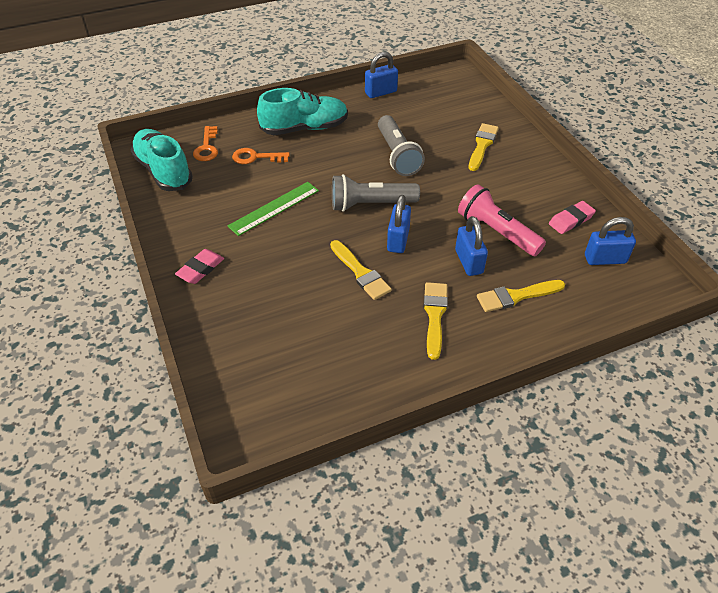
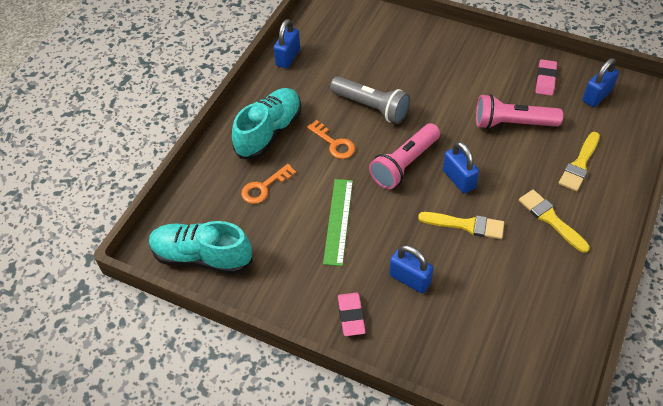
camera: 40 degrees left, 5 degrees up
orange key [193,126,218,161] -> orange key moved to [307,120,355,159]
grey flashlight [332,174,420,212] -> pink flashlight [369,123,440,189]
blue padlock [455,216,488,276] -> blue padlock moved to [389,245,434,293]
yellow brush [469,123,499,171] -> none

